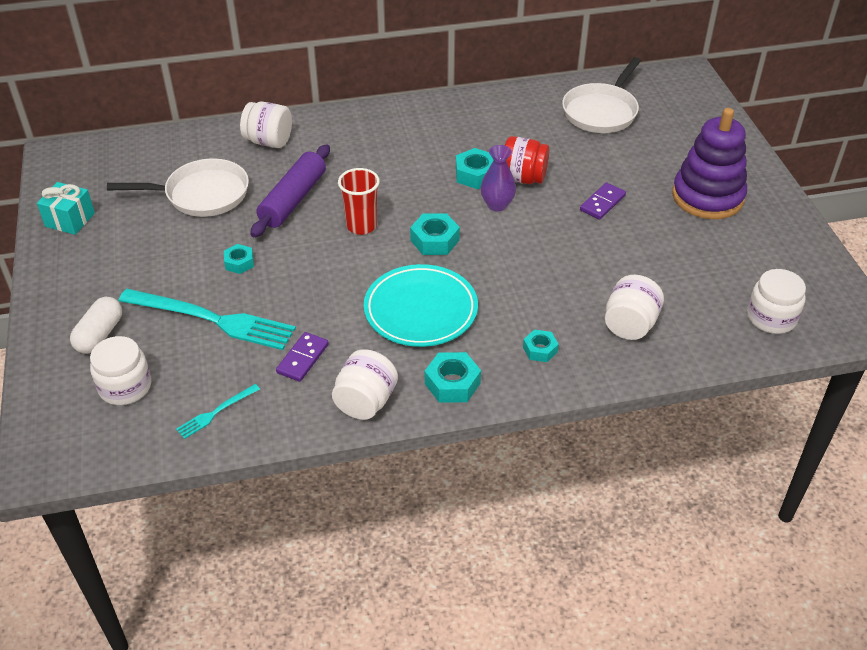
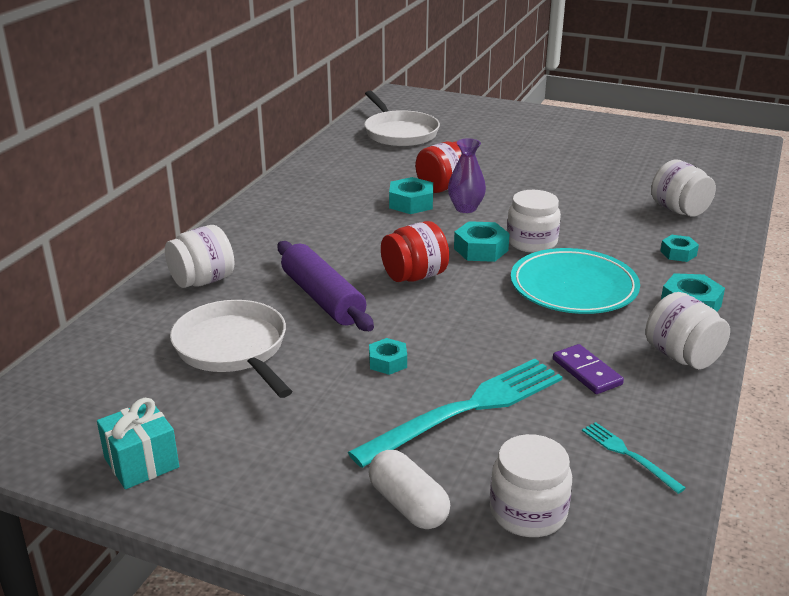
camera: 55 degrees left, 15 degrees down
white pan [107,159,249,217] -> white pan turned 60 degrees counterclockwise [170,300,292,398]
turquoise fork [176,384,260,439] -> turquoise fork turned 150 degrees clockwise [582,422,686,494]
red cup [338,168,380,235] -> red jar [381,221,449,282]
purple domino [580,183,626,220] -> none
purple stacking toy [672,108,747,219] -> none
white jar [747,269,806,334] -> white jar moved to [507,190,561,253]

